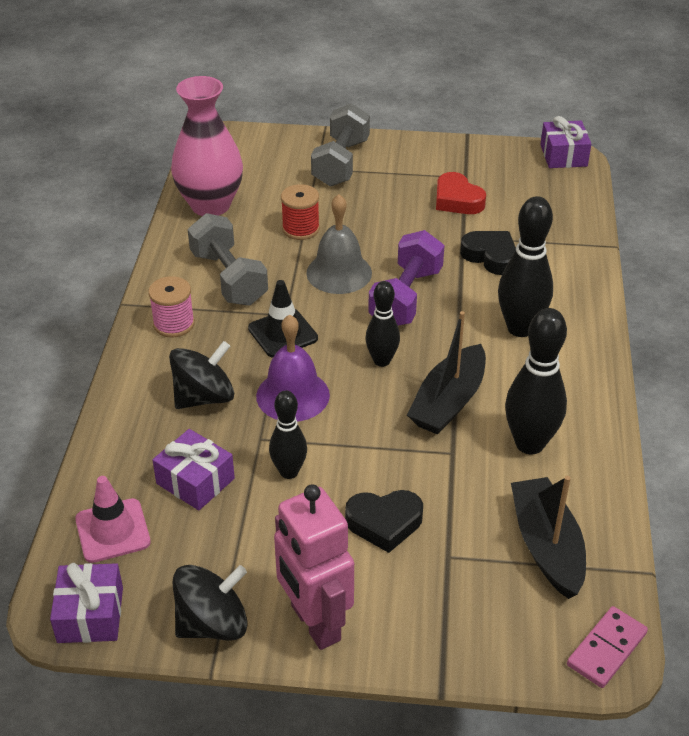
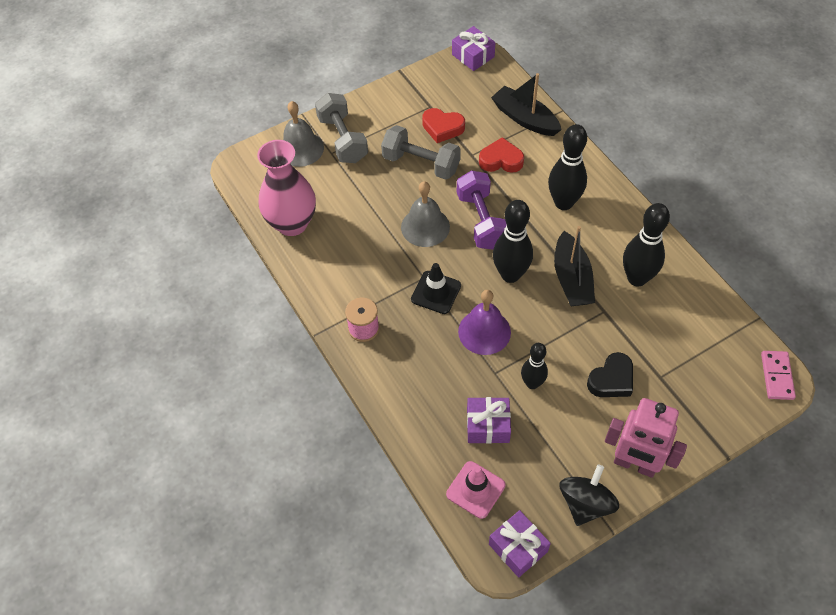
camera: 35 degrees left, 15 degrees up
black spinning top [169,341,234,409] -> none
grey dumbbell [188,213,268,306] -> grey dumbbell moved to [381,125,461,180]
red spool [281,184,320,240] -> none
black bowling pin [365,281,400,367] -> black bowling pin [493,200,533,283], size x1.61
black heart [460,231,516,275] -> red heart [479,137,524,173]
black boat [511,476,586,599] -> black boat moved to [491,73,562,136]
none -> grey bell [283,101,324,167]

